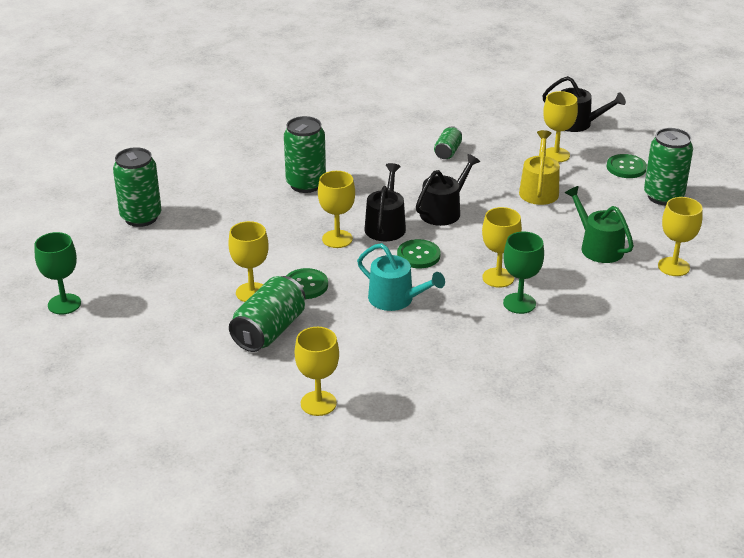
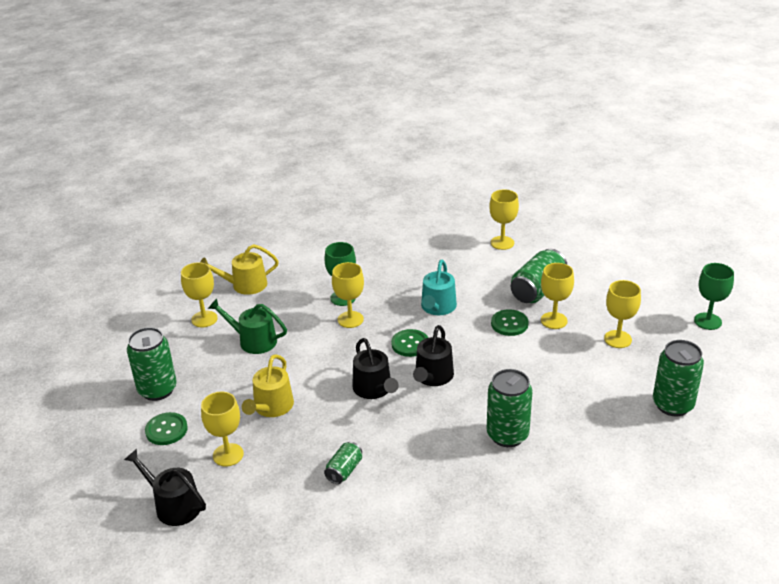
camera: 170 degrees left, 0 degrees up
yellow goblet [318,171,355,248] -> yellow goblet moved to [604,280,641,348]
turquoise watering can [357,243,445,311] -> turquoise watering can turned 120 degrees counterclockwise [421,260,457,315]
black watering can [416,154,480,226] -> black watering can turned 75 degrees counterclockwise [353,338,399,399]
green watering can [565,186,634,263] -> green watering can turned 135 degrees clockwise [208,298,287,354]
none -> yellow watering can [200,244,279,295]

